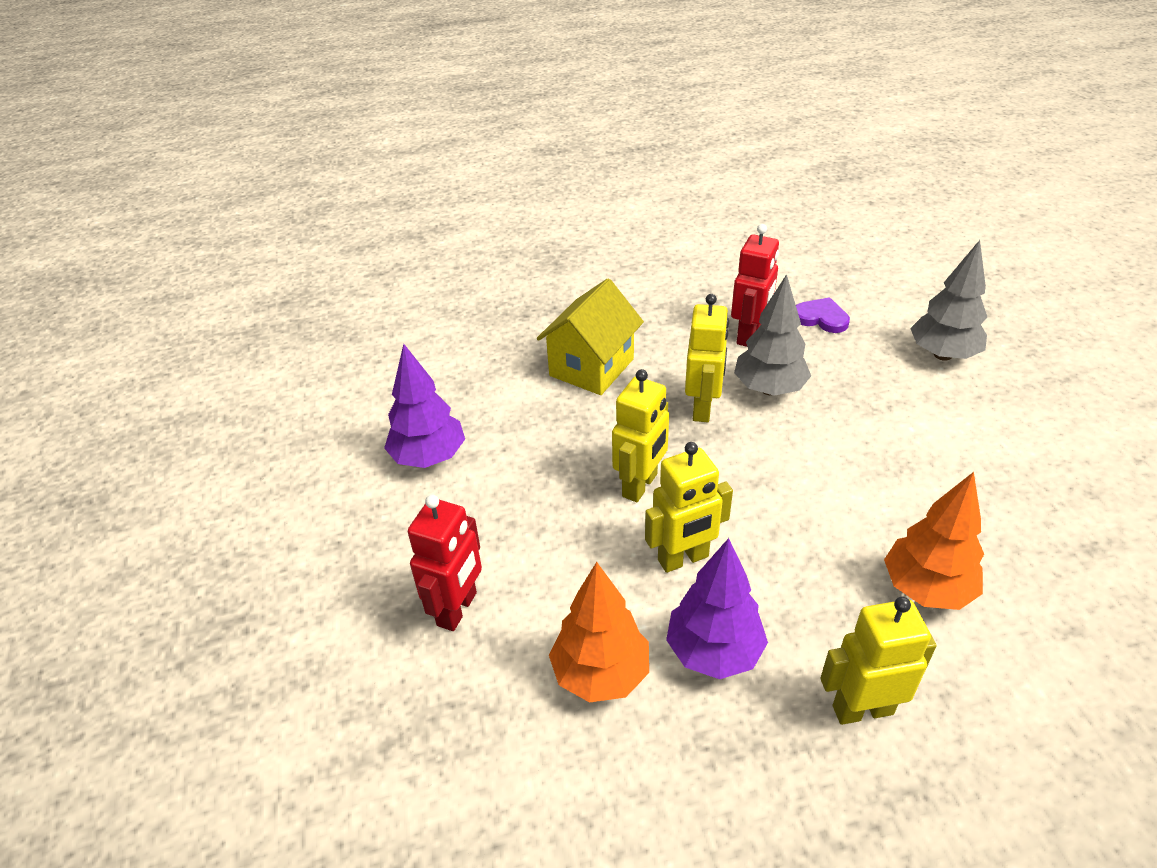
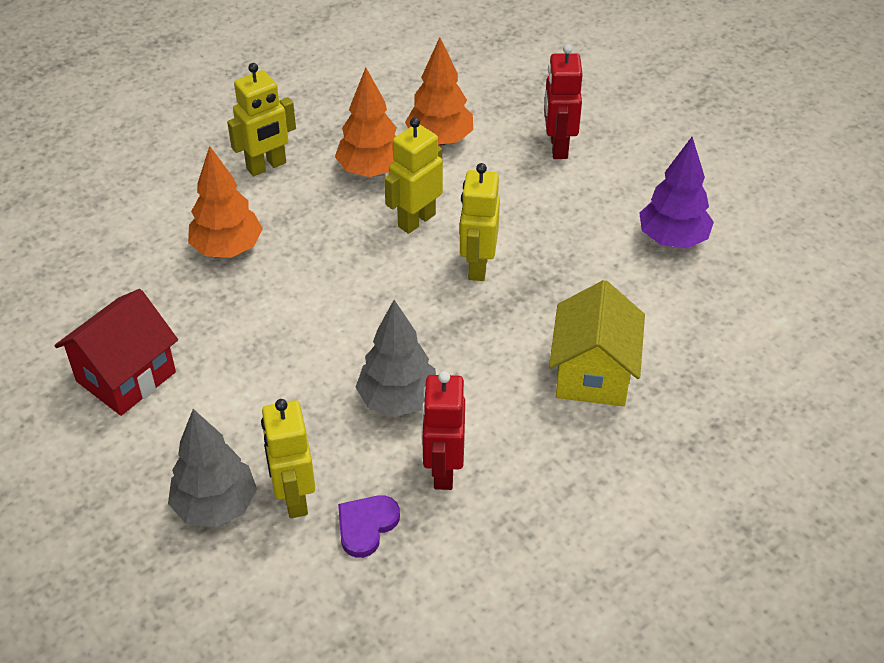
camera: 155 degrees right, 5 degrees up
purple tree [666,538,768,679] -> orange tree [335,68,397,177]
yellow robot [685,294,729,422] -> yellow robot moved to [261,399,315,518]
purple heart [796,297,850,333] -> purple heart turned 120 degrees clockwise [338,495,400,558]
none -> red house [54,289,178,416]

